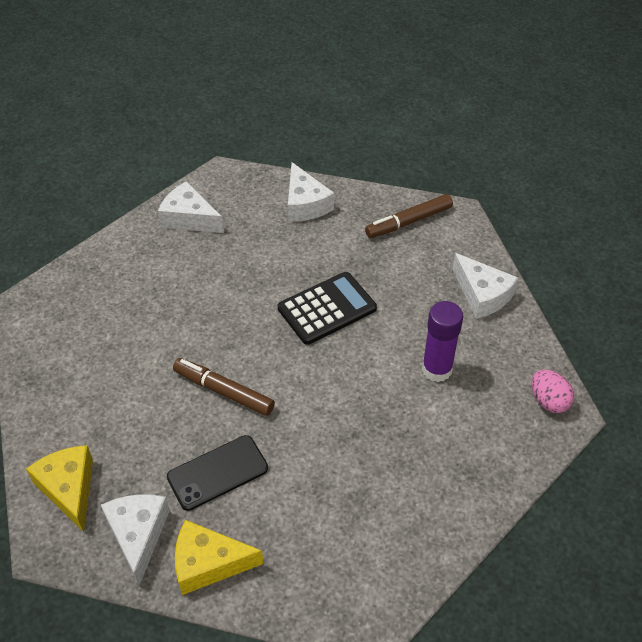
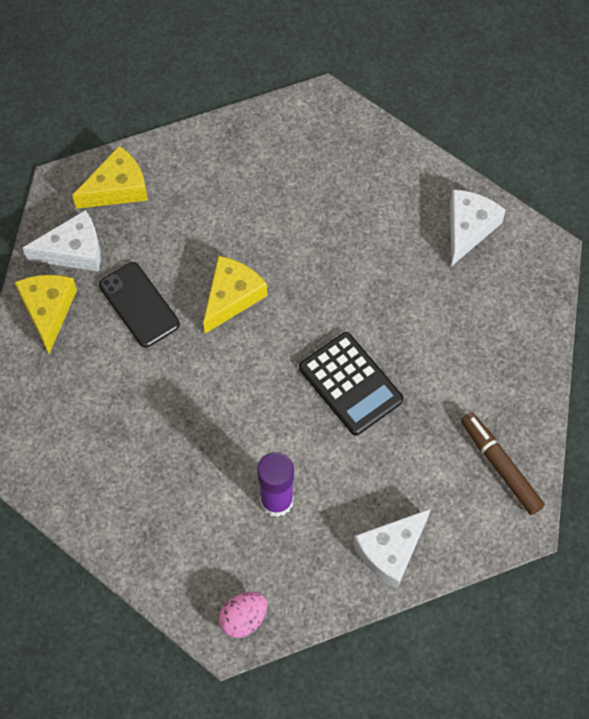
camera: 85 degrees right, 15 degrees up
brown marker [173,358,275,416] -> yellow cheese [203,256,267,334]
white cheese [288,162,334,222] -> none

